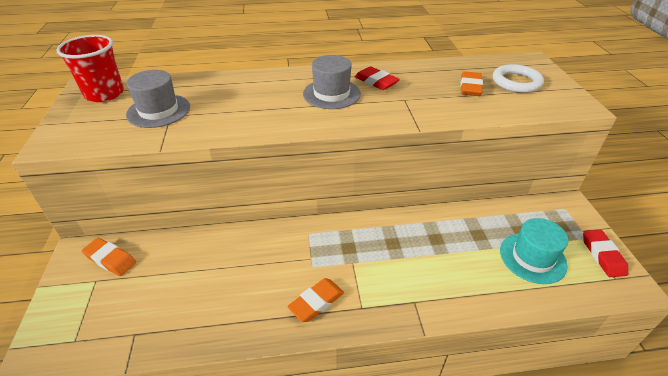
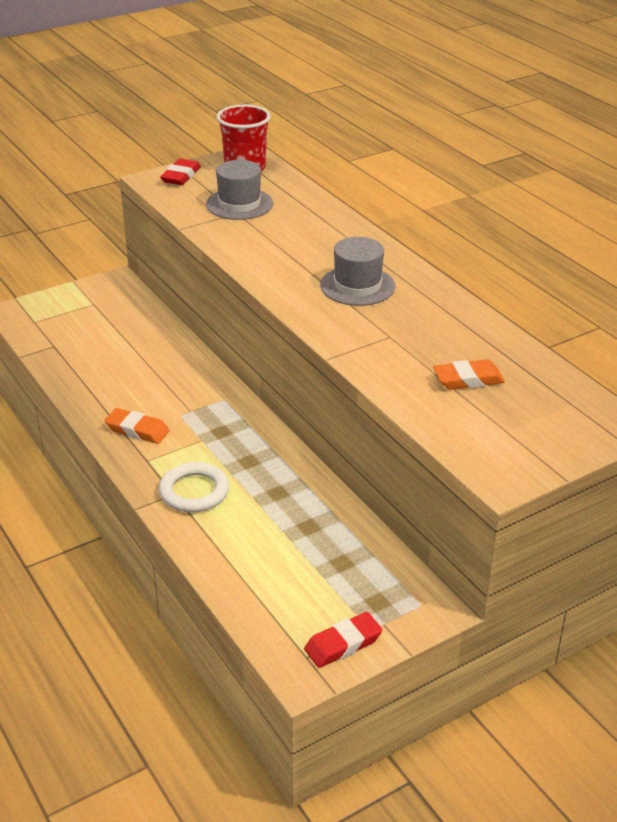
camera: 65 degrees right, 5 degrees down
orange eraser [82,238,136,276] -> none
red eraser [354,66,400,90] -> red eraser moved to [160,159,201,185]
white ring [493,64,544,93] -> white ring moved to [159,462,229,513]
turquoise hat [500,218,568,284] -> none

